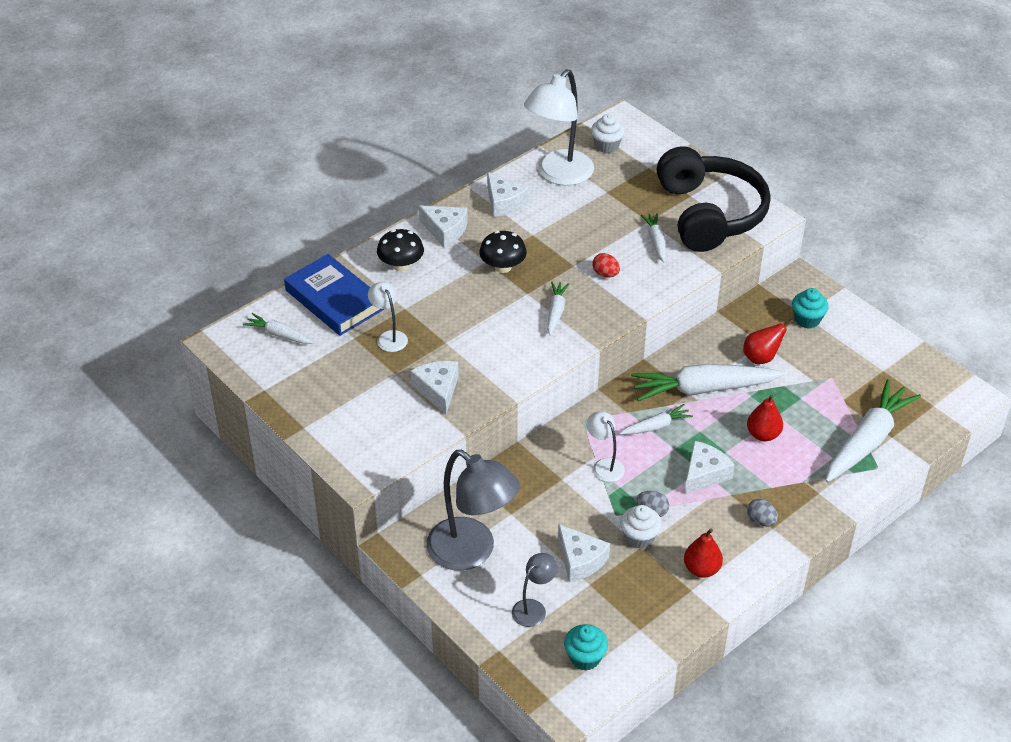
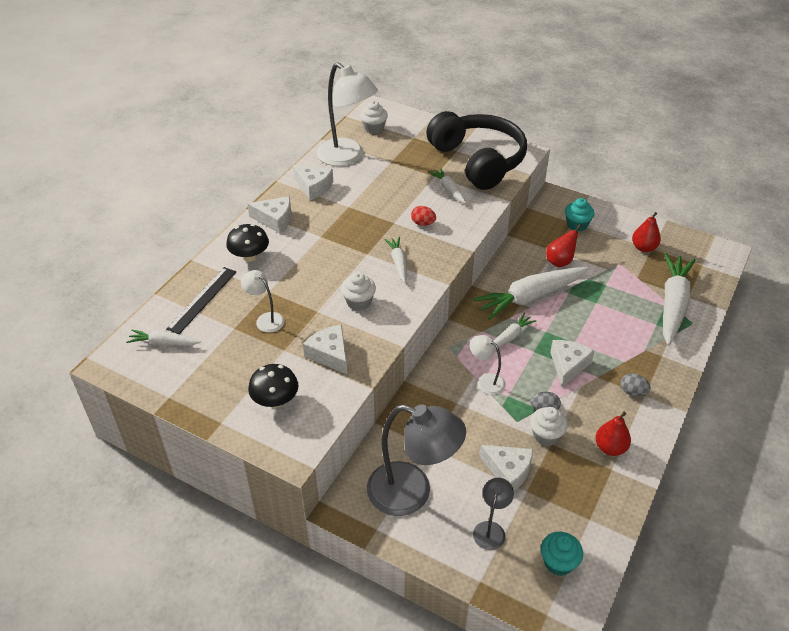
camera: 20 degrees left, 0 degrees up
blue book [284,254,384,336] -> black ruler [166,267,236,334]
black mushroom [479,231,527,273] -> black mushroom moved to [248,364,298,408]
white lamp [524,69,594,186] -> white lamp turned 60 degrees counterclockwise [317,62,378,166]
red pear [747,394,783,441] -> red pear moved to [632,212,661,252]
none -> white cupcake [341,272,376,311]

